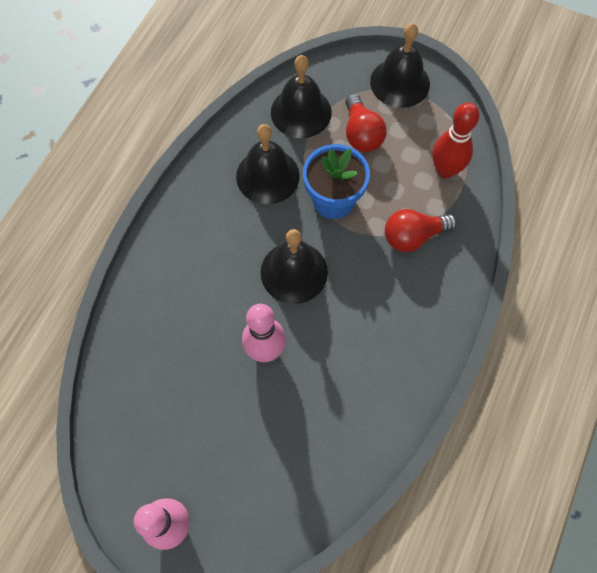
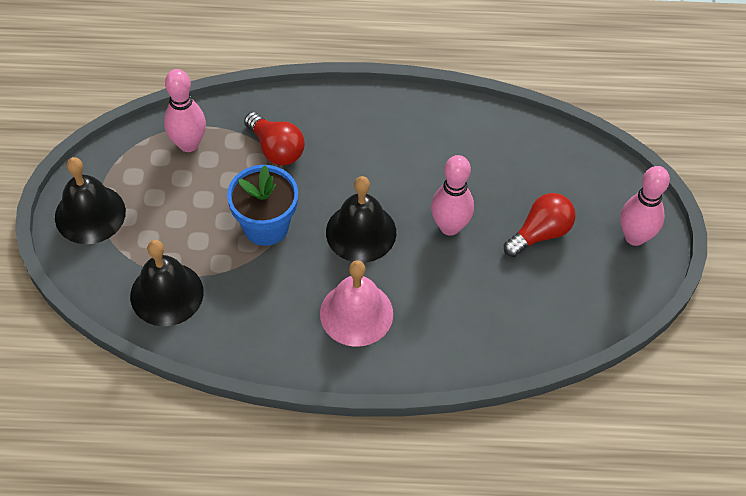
camera: 115 degrees left, 10 degrees down
black bell [236,124,300,204] -> none
red light bulb [345,94,387,152] -> red light bulb moved to [504,193,575,257]
red bowling pin [432,103,479,178] -> pink bowling pin [164,69,206,152]
none -> pink bell [320,260,393,347]

